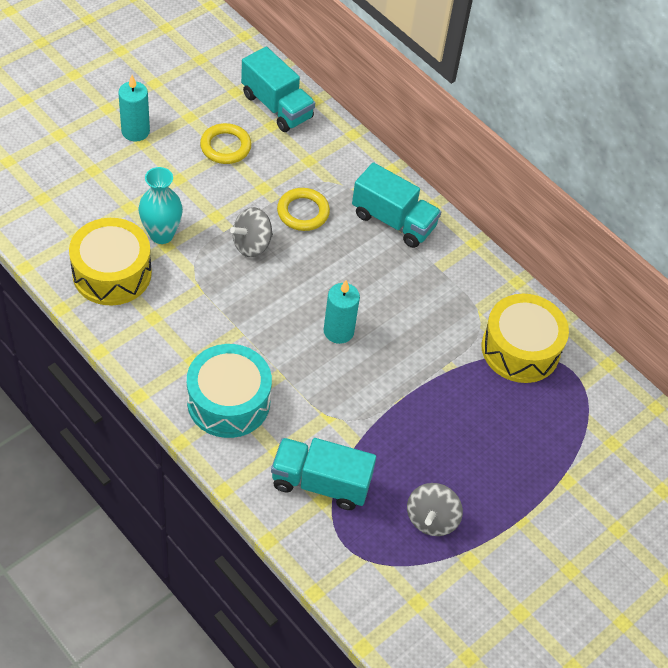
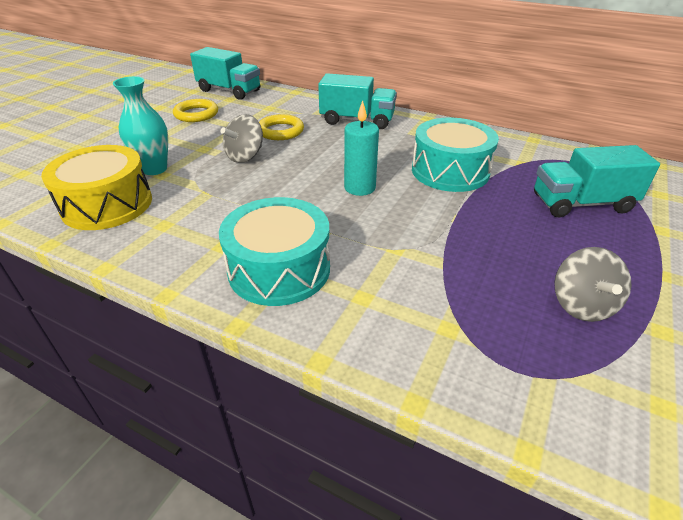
camera: 15 degrees left, 15 degrees down
turquoise candle [118,75,150,142] -> none
turquoise truck [271,438,376,510] -> turquoise truck moved to [534,145,660,218]
yellow drum [481,294,569,383] -> none
none -> turquoise drum [412,118,499,192]

